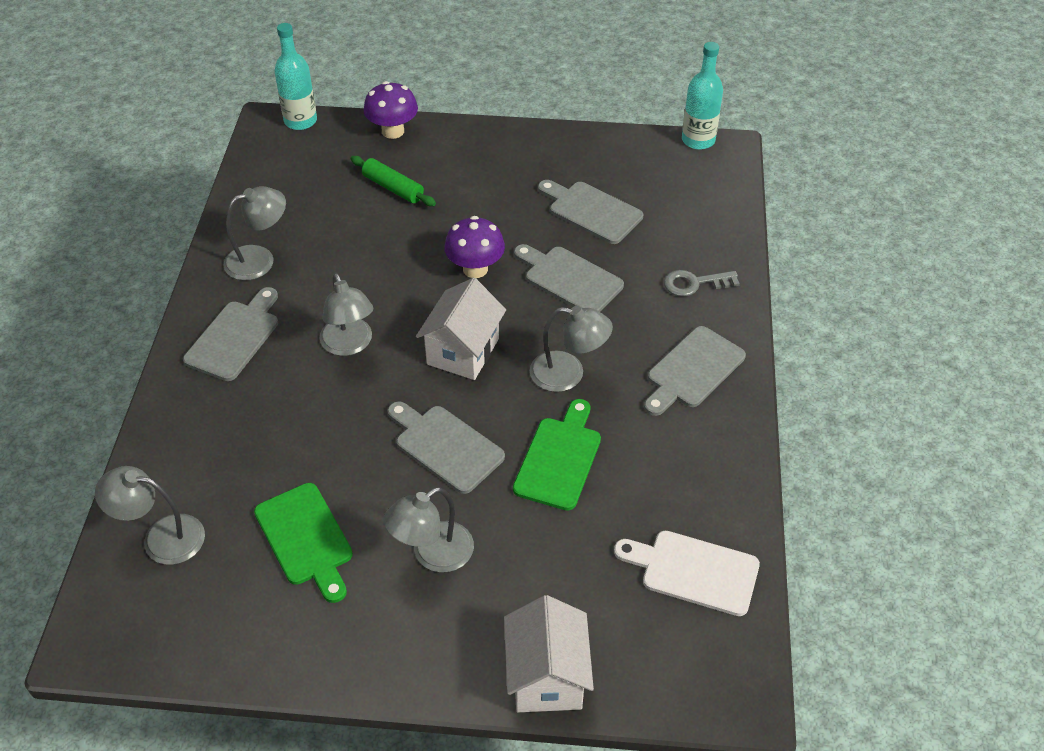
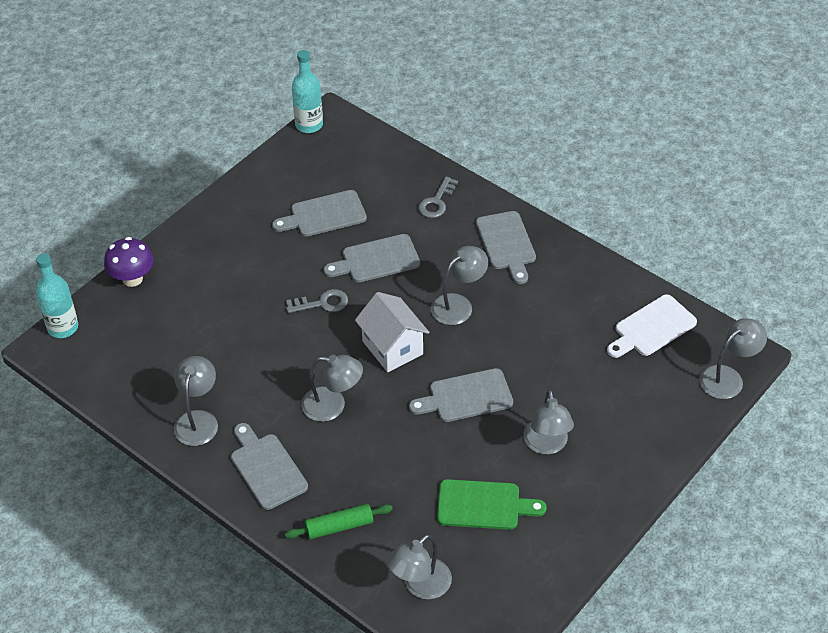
camera: 55 degrees left, 0 degrees up
green rolling pin [351,156,436,206] -> green rolling pin moved to [285,504,393,539]
purple mushroom [444,216,505,278] -> grey key [286,289,348,313]
white house [504,595,594,712] -> none
green cutting board [513,399,601,511] -> none
none -> grey lamp [699,318,767,399]

